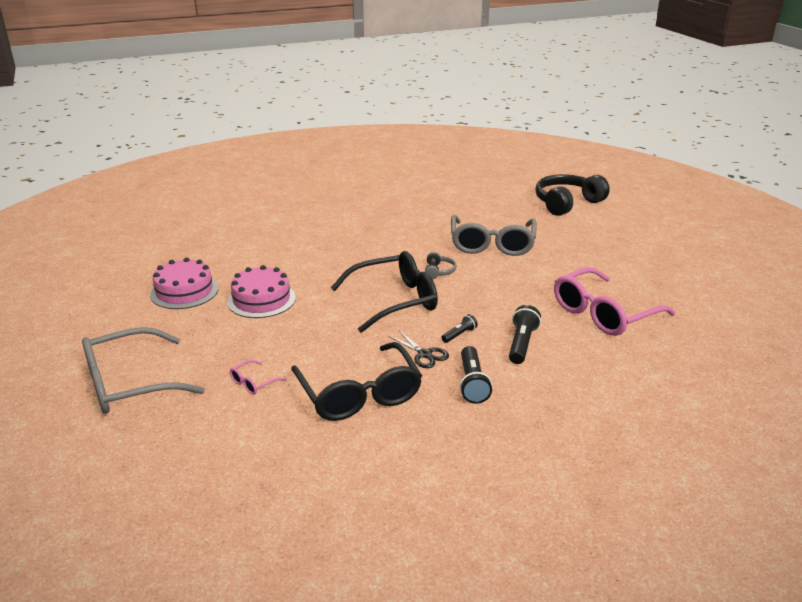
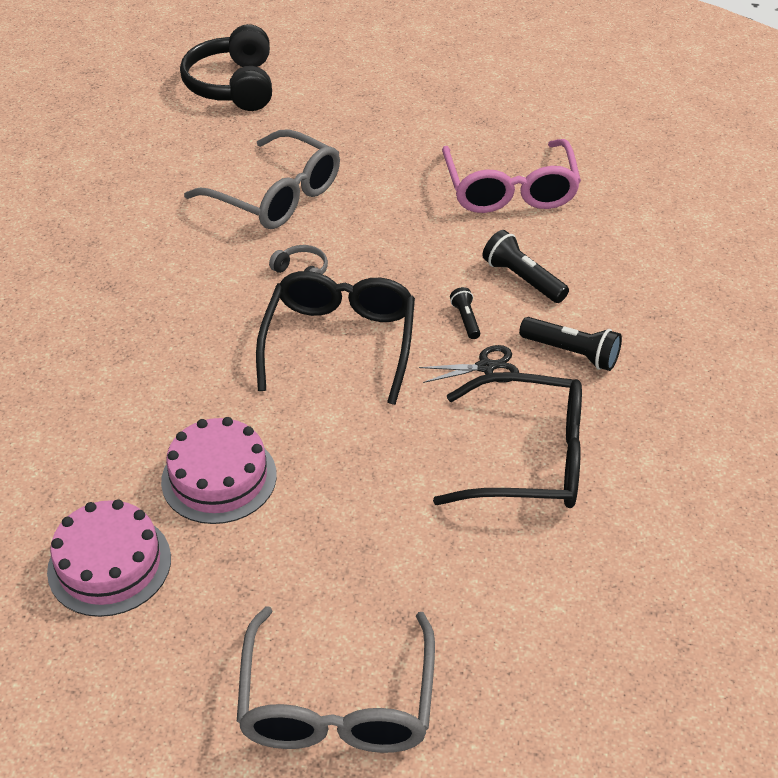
camera: 60 degrees left, 15 degrees up
pink glasses [230,360,287,395] -> none

